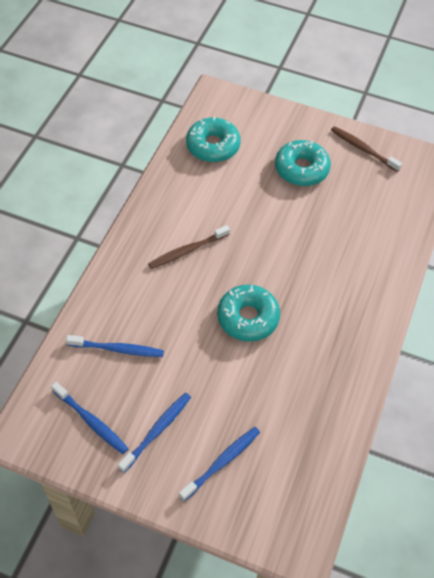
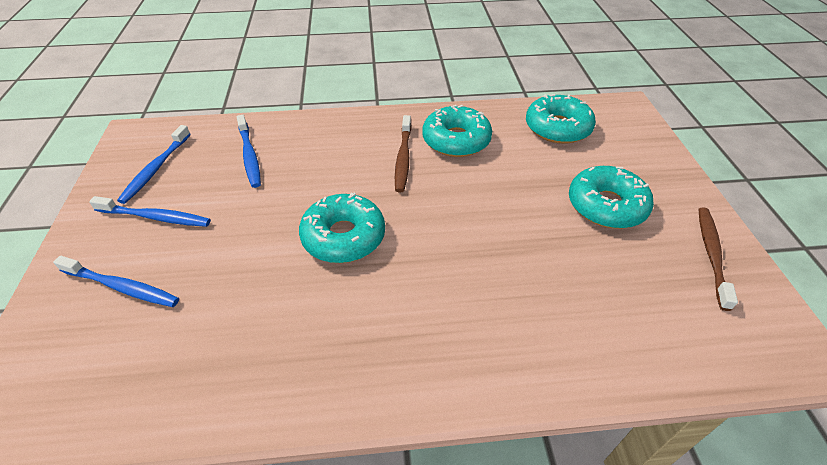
camera: 65 degrees right, 10 degrees down
brown toothbrush [148,225,230,269] -> brown toothbrush turned 120 degrees counterclockwise [395,115,411,192]
none -> turquoise donut [422,105,492,157]

